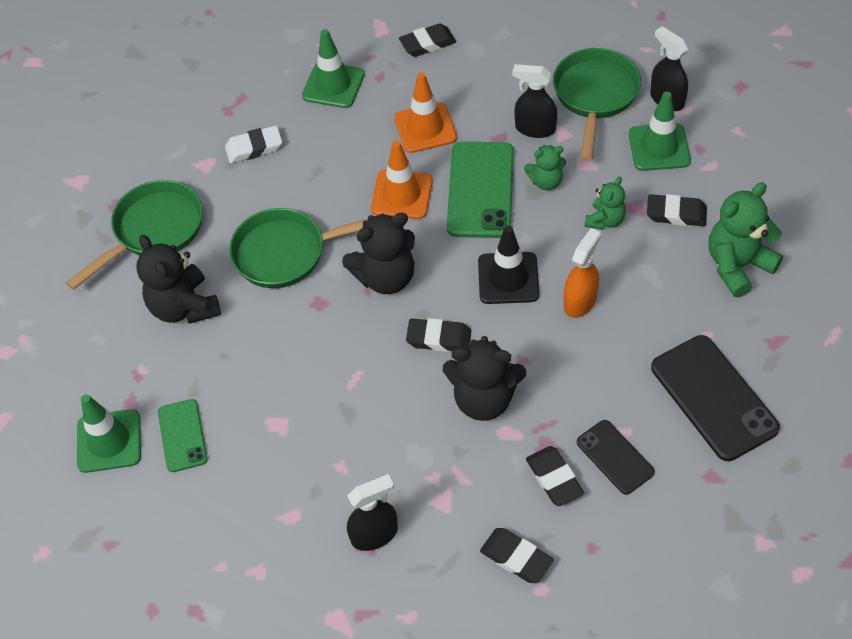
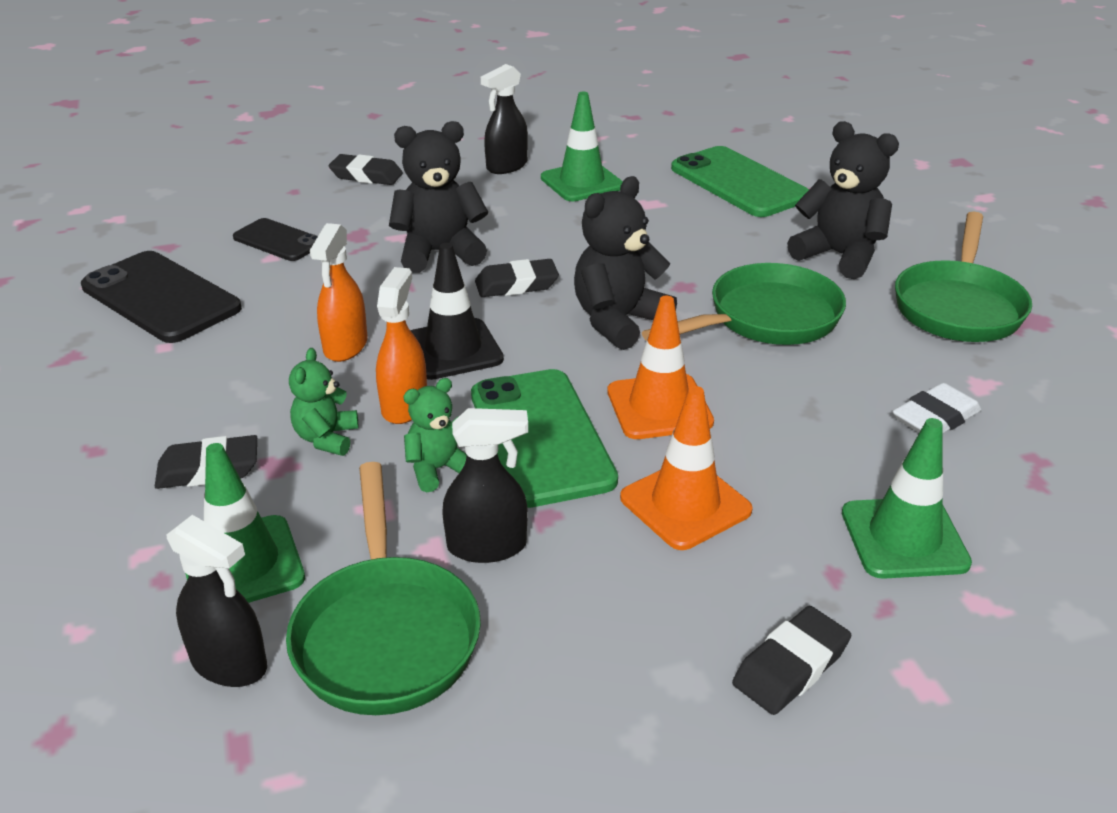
camera: 155 degrees right, 20 degrees down
green traffic cone [77,394,141,473] -> green traffic cone moved to [541,92,623,201]
green phone [158,399,208,472] -> green phone [671,146,809,217], size x1.74
black eraser [526,446,584,506] -> none
green teddy bear [709,182,783,297] -> none
none -> orange spray bottle [376,267,427,424]

